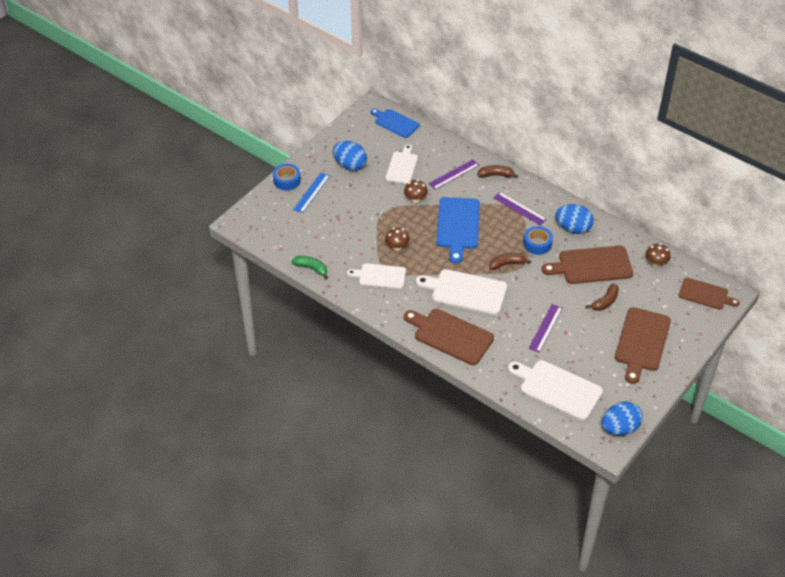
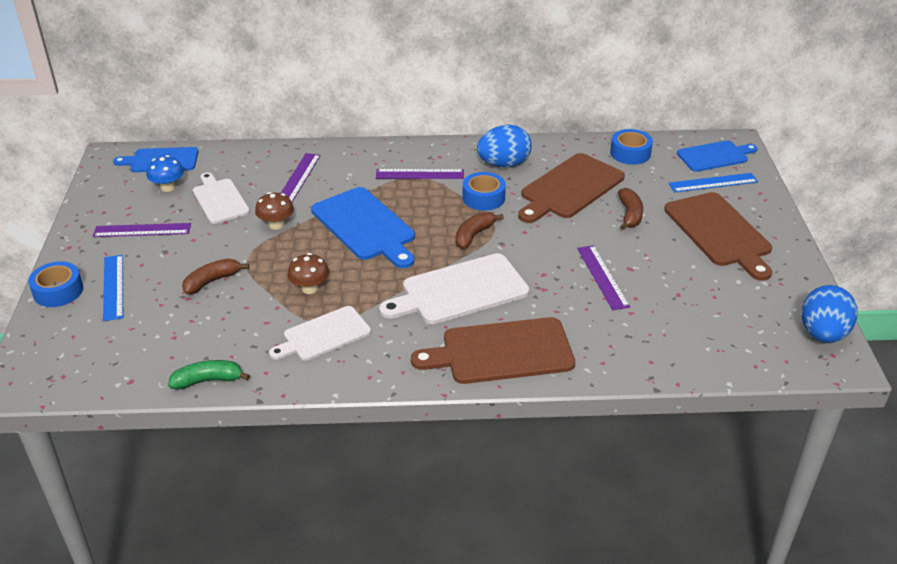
camera: 40 degrees left, 10 degrees down
blue egg [333,141,367,171] -> purple ruler [93,223,191,237]
brown banana [478,165,518,178] -> brown banana moved to [182,258,249,294]
white cutting board [508,360,603,420] -> none
brown mushroom [646,243,670,267] -> blue tape [610,129,653,165]
brown cutting board [679,278,740,310] -> blue cutting board [677,140,758,172]
none -> blue mushroom [146,155,184,192]
none -> blue ruler [669,173,758,192]

